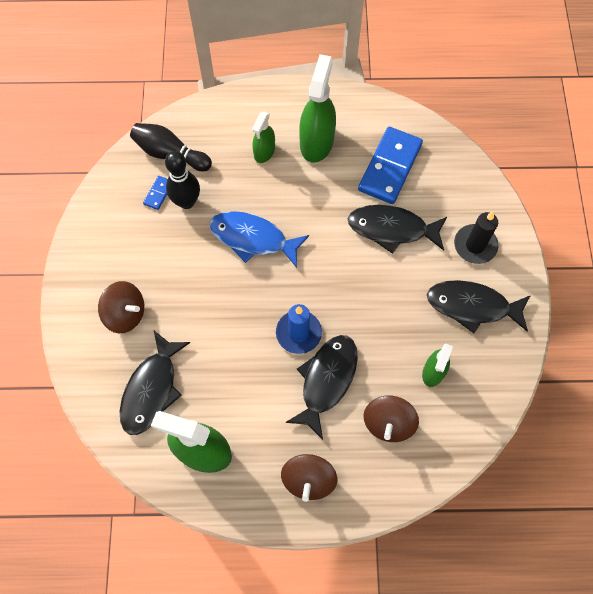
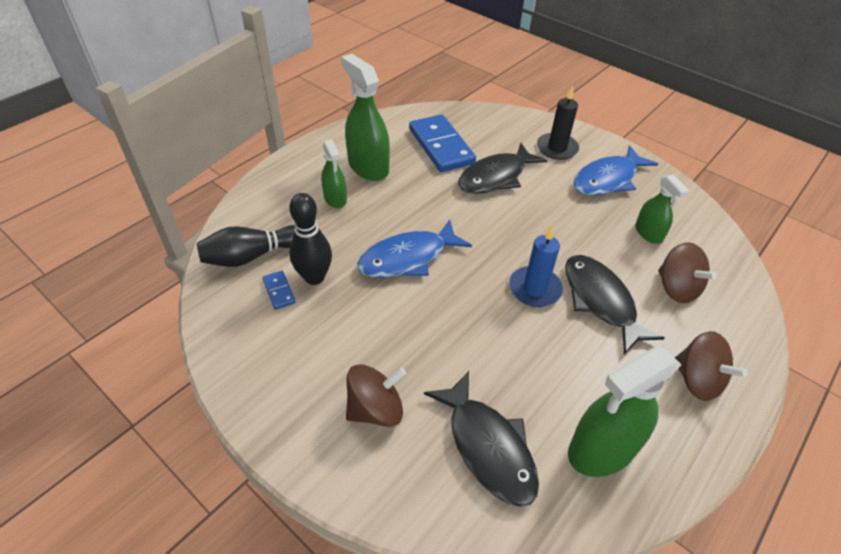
camera: 50 degrees left, 20 degrees down
black fish [427,280,531,333] -> blue fish [573,145,658,196]

